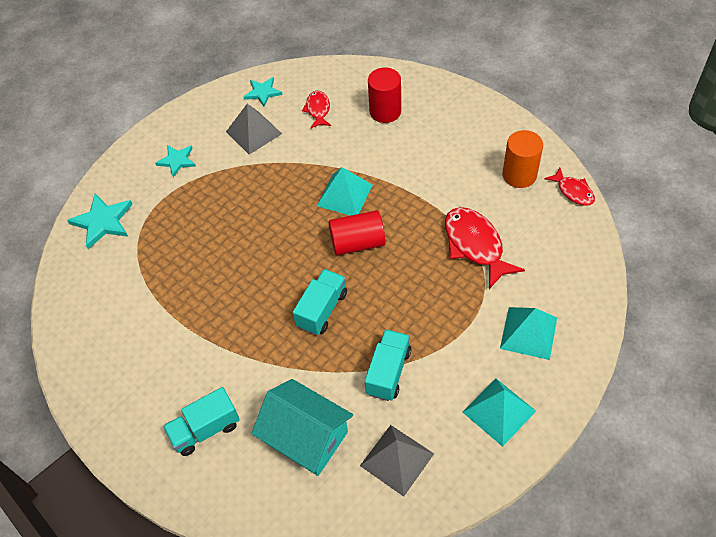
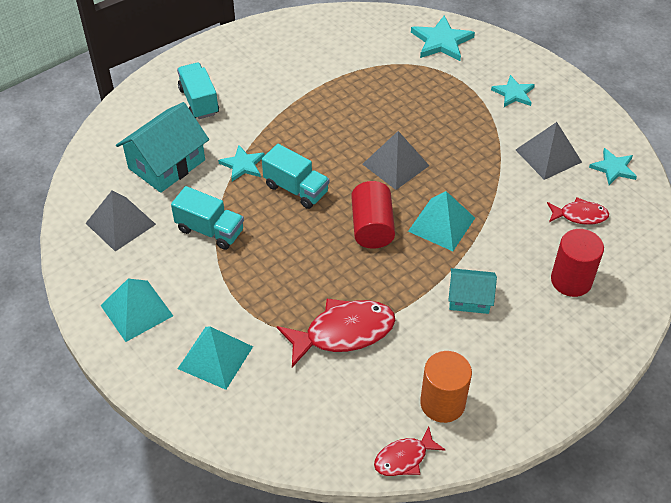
camera: 95 degrees right, 5 degrees down
none -> turquoise star [218,145,265,182]
none -> grey pyramid [362,131,429,190]
none -> turquoise house [448,268,497,314]

